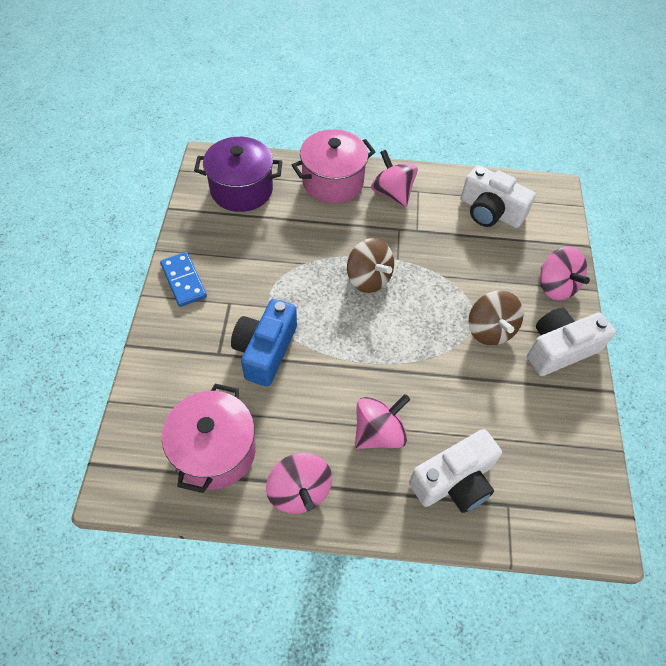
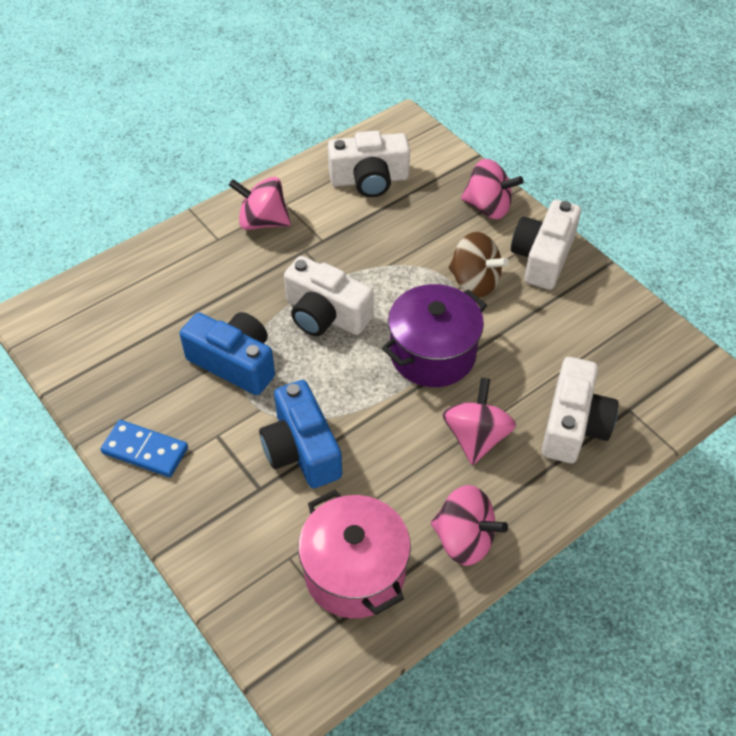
camera: 40 degrees left, 5 degrees down
purple pot [194,137,283,212] -> purple pot moved to [382,284,487,387]
pink pot [292,129,375,204] -> none
brown spinning top [347,238,394,293] -> white camera [284,256,374,336]
none -> blue camera [180,312,275,395]

